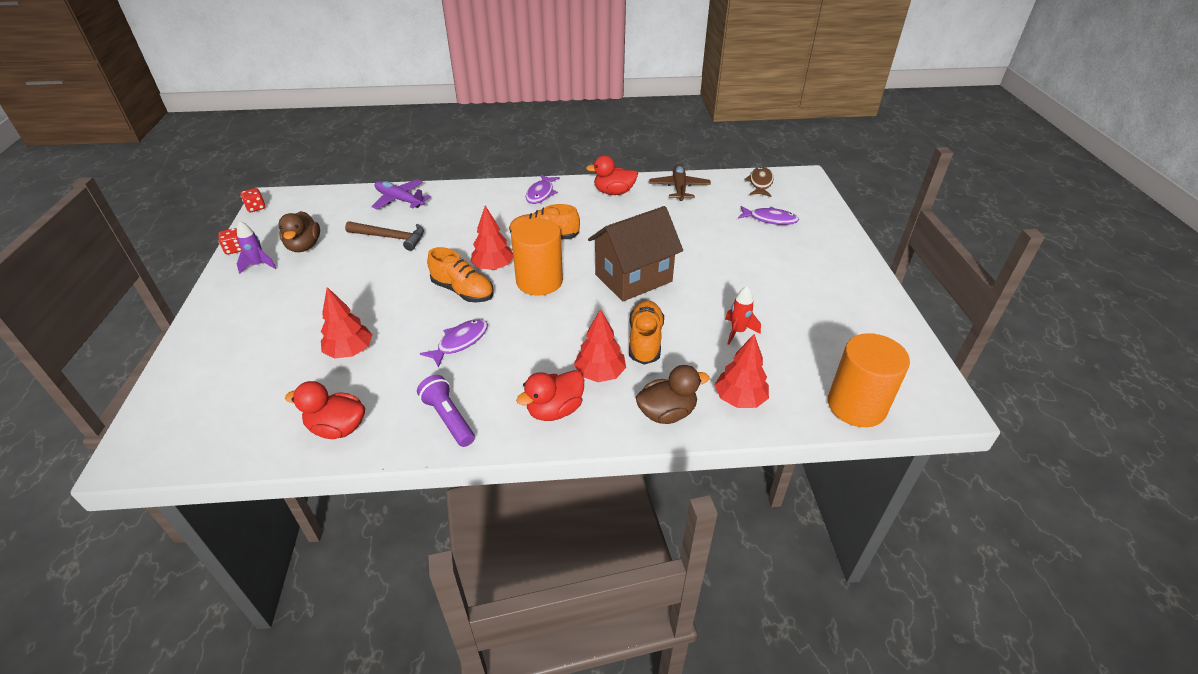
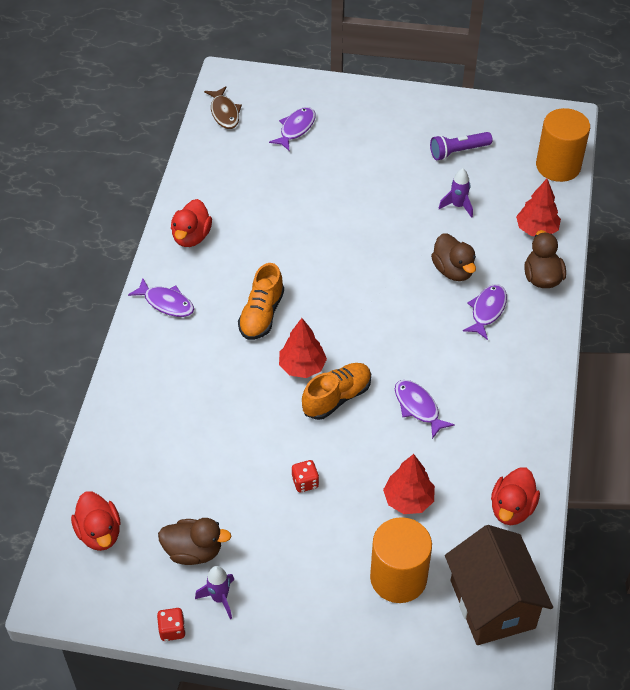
camera: 75 degrees left, 10 degrees up
red dice [240,188,266,212] -> red dice moved to [292,460,319,492]
brown hammer [345,221,424,251] -> none
purple plane [371,179,431,209] -> none
purple flashlight [417,375,475,447] -> purple flashlight moved to [430,132,493,160]
orange cylinder [511,218,563,296] -> orange cylinder moved to [370,517,432,603]
red duck [516,370,584,421] -> red duck moved to [71,492,121,551]
red tree [574,309,626,382] -> purple fish [463,284,507,340]
brown house [588,206,683,301] -> brown house moved to [445,525,553,645]
orange shoe [629,300,664,365] -> brown duck [431,233,476,281]
brown plane [649,164,711,201] -> none
red rocket [725,286,761,345] -> purple rocket [439,168,473,218]
brown fish [744,167,774,197] -> brown fish turned 135 degrees counterclockwise [204,86,242,129]

